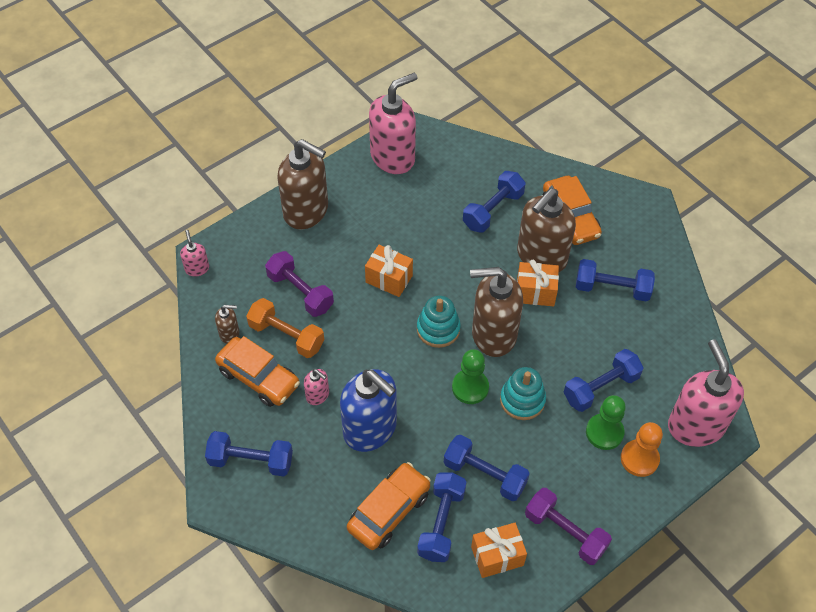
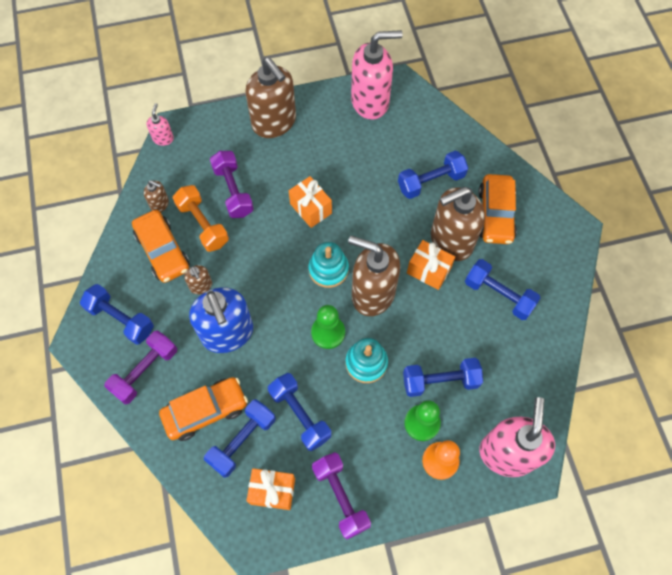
camera: 25 degrees right, 10 degrees up
pink soap dispenser [304,369,329,405] -> brown soap dispenser [184,265,212,294]
none -> purple dumbbell [104,330,177,405]

